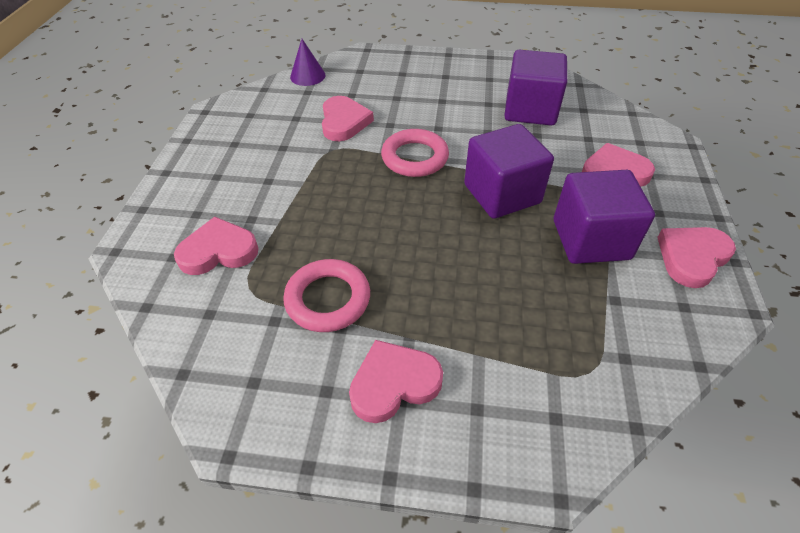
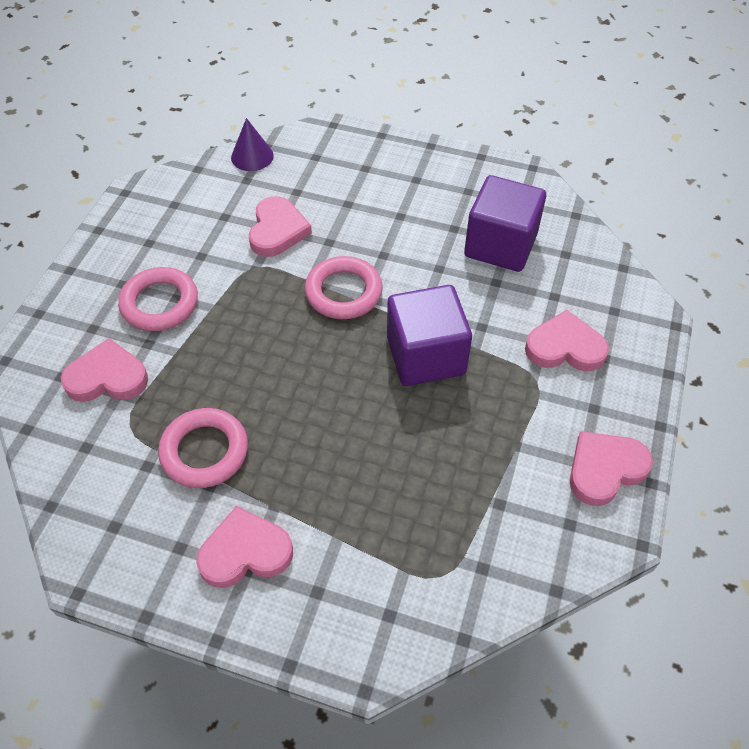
camera: 10 degrees right, 5 degrees up
purple cube [554,170,655,264] -> none
none -> pink ring [118,267,198,331]

